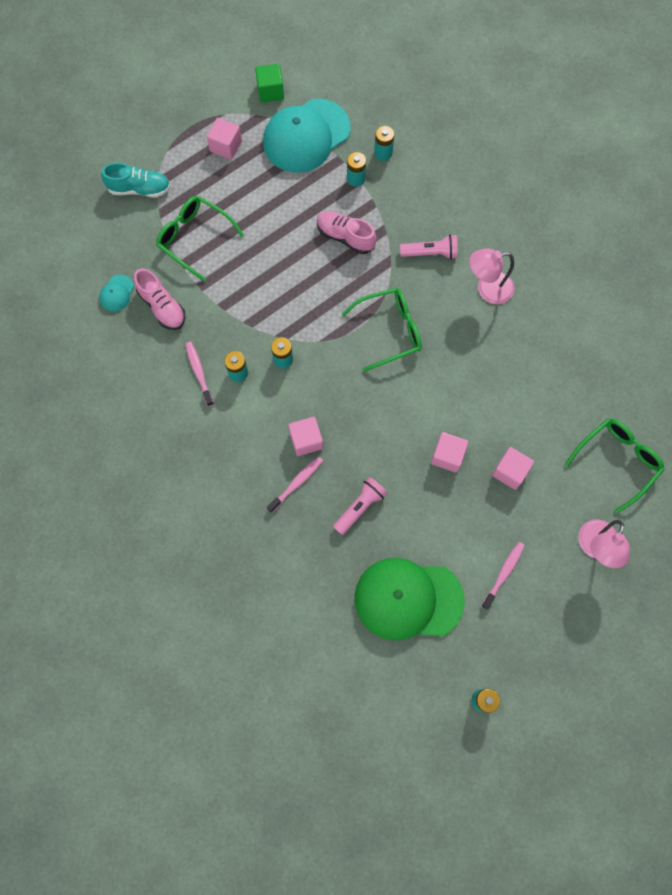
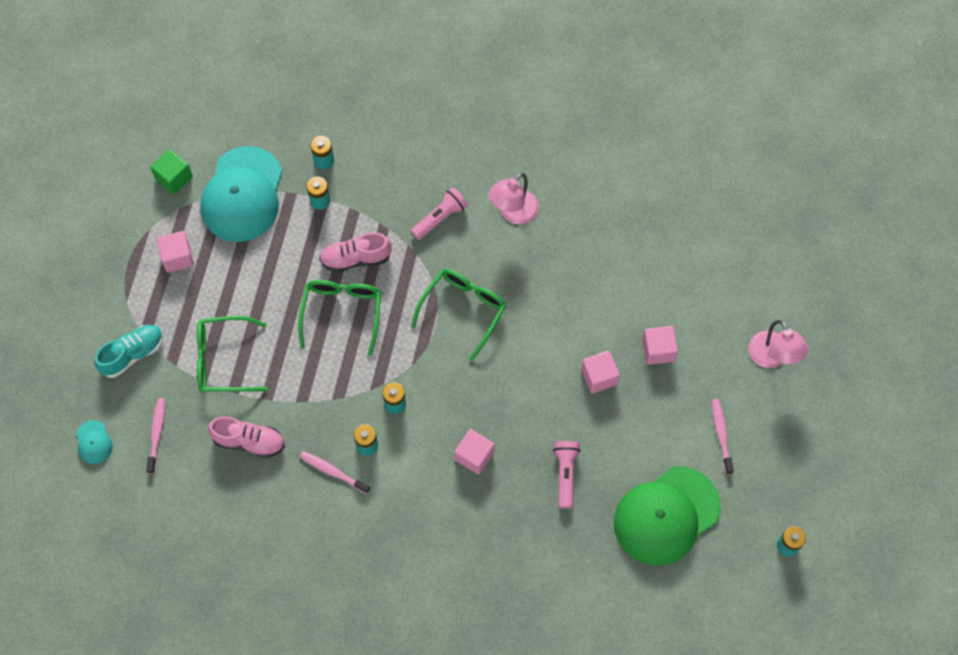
camera: 40 degrees left, 5 degrees down
turquoise cap [99,275,134,312] -> turquoise cap moved to [76,420,113,464]
pink toothbrush [267,456,323,513] -> pink toothbrush moved to [146,398,165,474]
green glasses [565,418,665,513] -> green glasses moved to [298,280,381,356]

